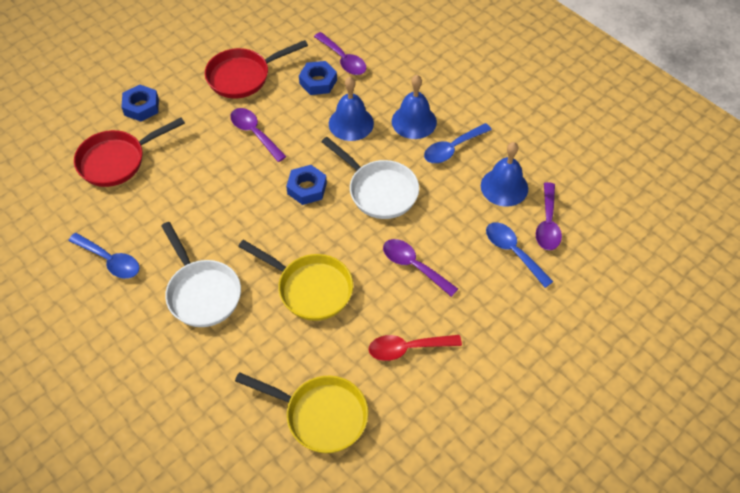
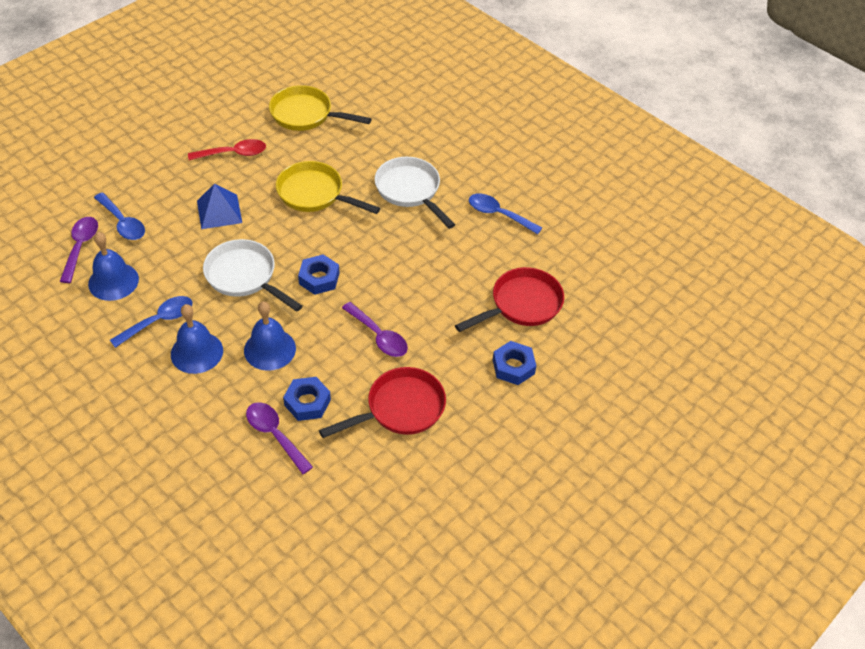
camera: 175 degrees right, 5 degrees down
purple spoon [383,239,458,297] -> blue pyramid [197,183,242,229]

